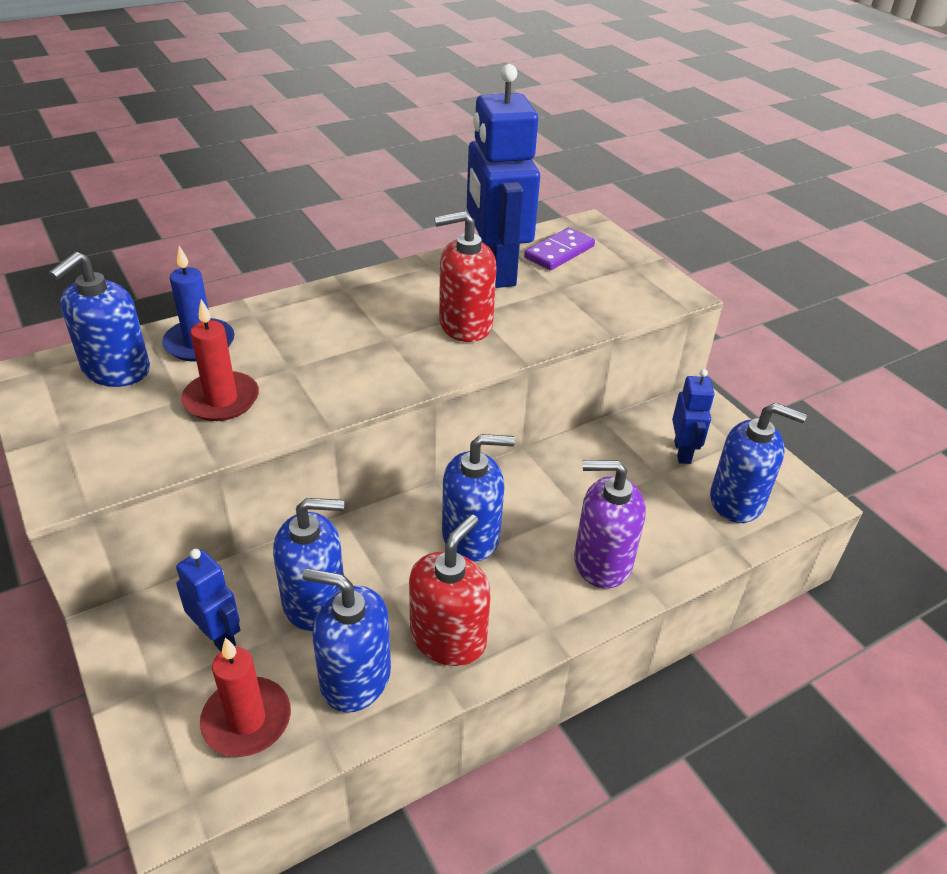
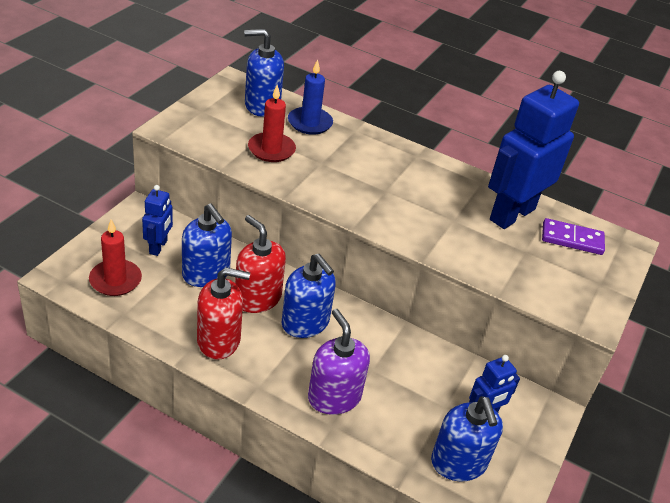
camera: 55 degrees right, 0 degrees up
blue soap dispenser [302,568,391,713] -> none
red soap dispenser [434,211,497,342] -> red soap dispenser moved to [235,215,286,313]

